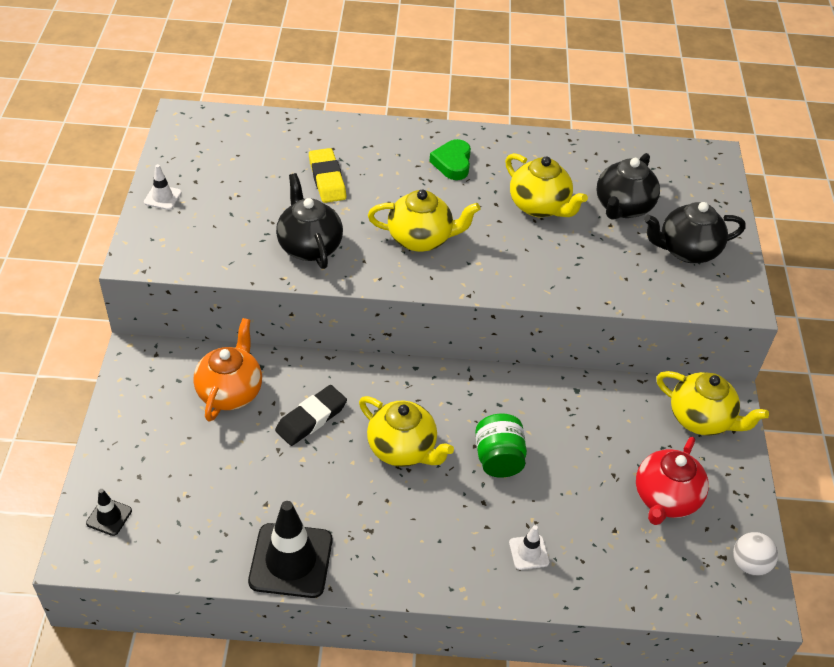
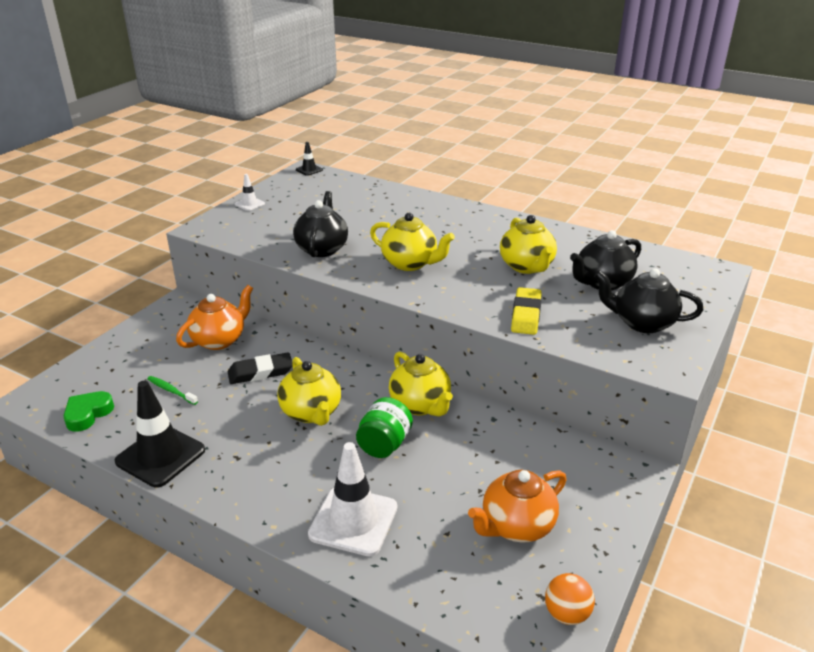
camera: 30 degrees right, 15 degrees down
black traffic cone [86,489,132,536] -> black traffic cone moved to [296,142,323,176]
yellow eraser [309,148,346,203] -> yellow eraser moved to [511,287,542,335]
green heart [429,139,471,180] -> green heart moved to [63,391,114,432]
white traffic cone [509,525,550,570] -> white traffic cone [308,442,397,556], size x2.09
red teapot [636,437,709,525] -> orange teapot [468,470,567,542]
yellow teapot [656,371,769,436] -> yellow teapot moved to [389,351,453,417]
white ball [733,532,778,576] -> orange ball [545,573,595,625]
none -> green toothbrush [147,376,198,405]

